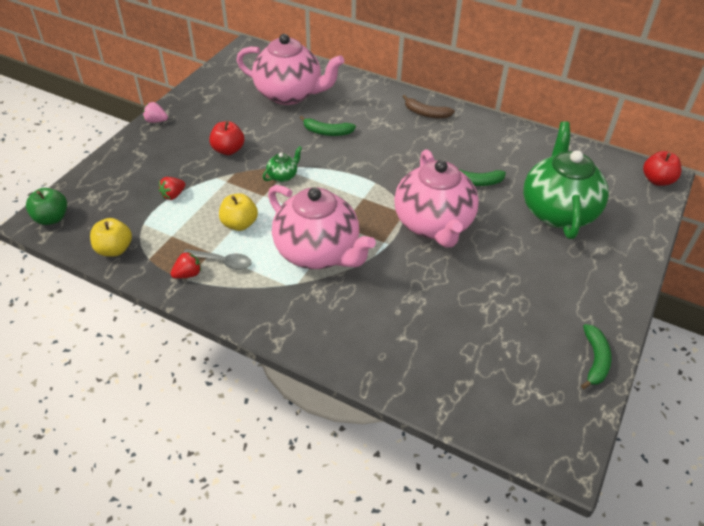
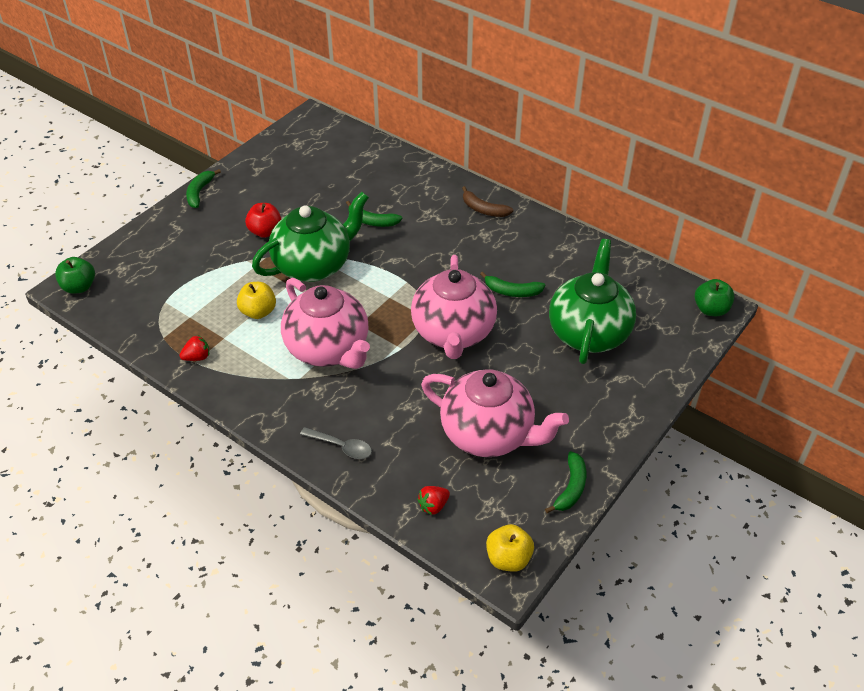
camera: 10 degrees right, 0 degrees up
yellow apple [90,218,132,257] -> yellow apple moved to [486,524,534,572]
pink strawberry [143,102,168,123] -> green banana [186,169,221,208]
red strawberry [159,177,186,200] -> red strawberry moved to [417,486,450,515]
grey spoon [183,249,252,270] -> grey spoon moved to [300,427,372,459]
pink teapot [237,34,344,105] -> pink teapot moved to [421,369,569,457]
green teapot [263,146,302,182] -> green teapot [252,192,369,282], size x2.50
red apple [643,151,681,186] -> green apple [695,279,735,316]

